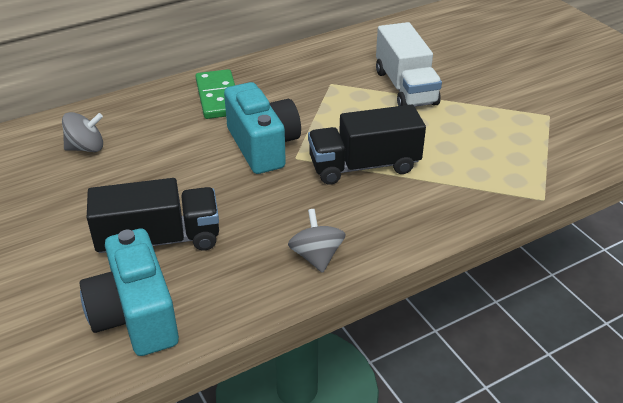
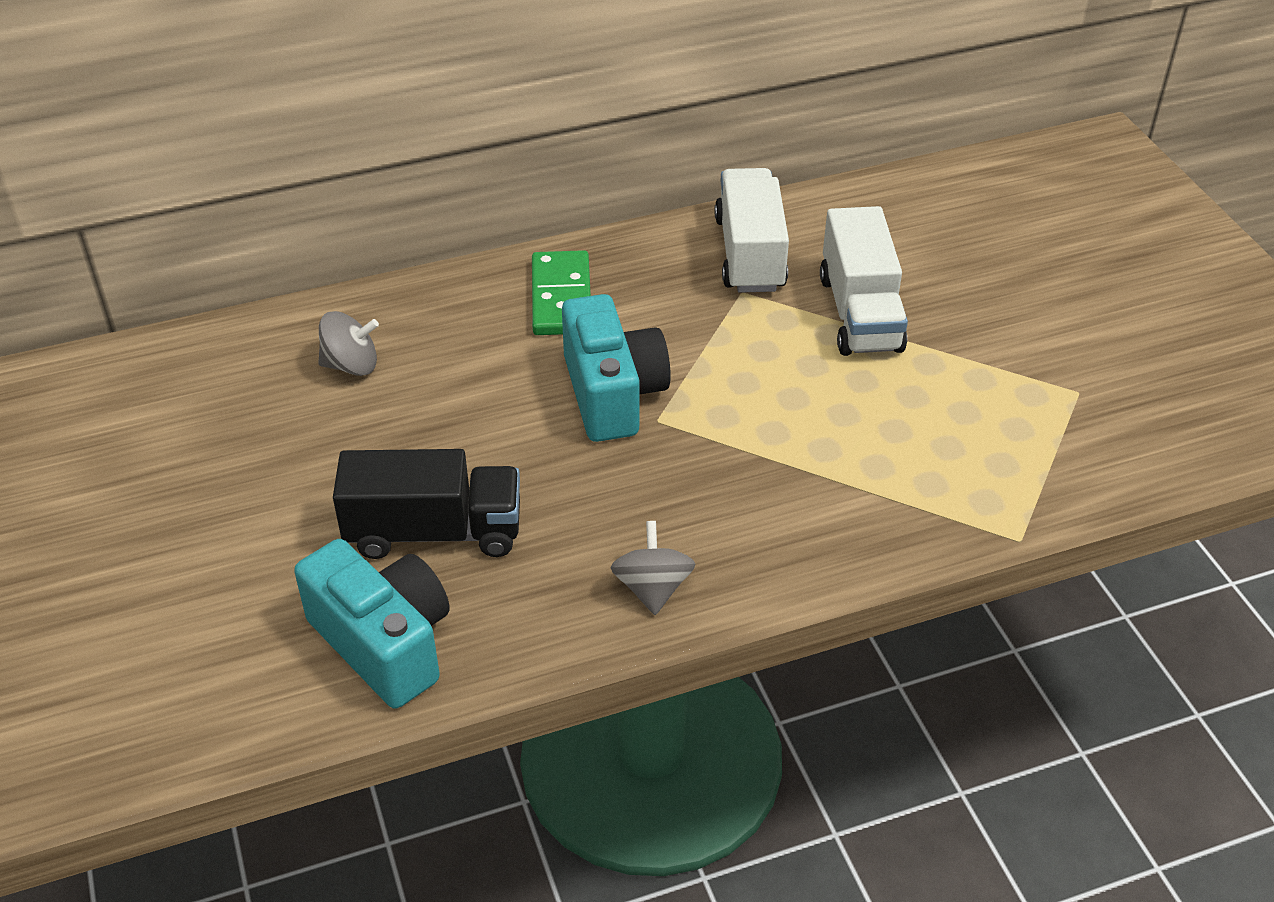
camera: 10 degrees right, 5 degrees up
turquoise camera [79,229,179,356] -> turquoise camera turned 150 degrees clockwise [294,539,450,709]
black truck [308,105,426,185] -> none
none -> white truck [715,168,789,293]

